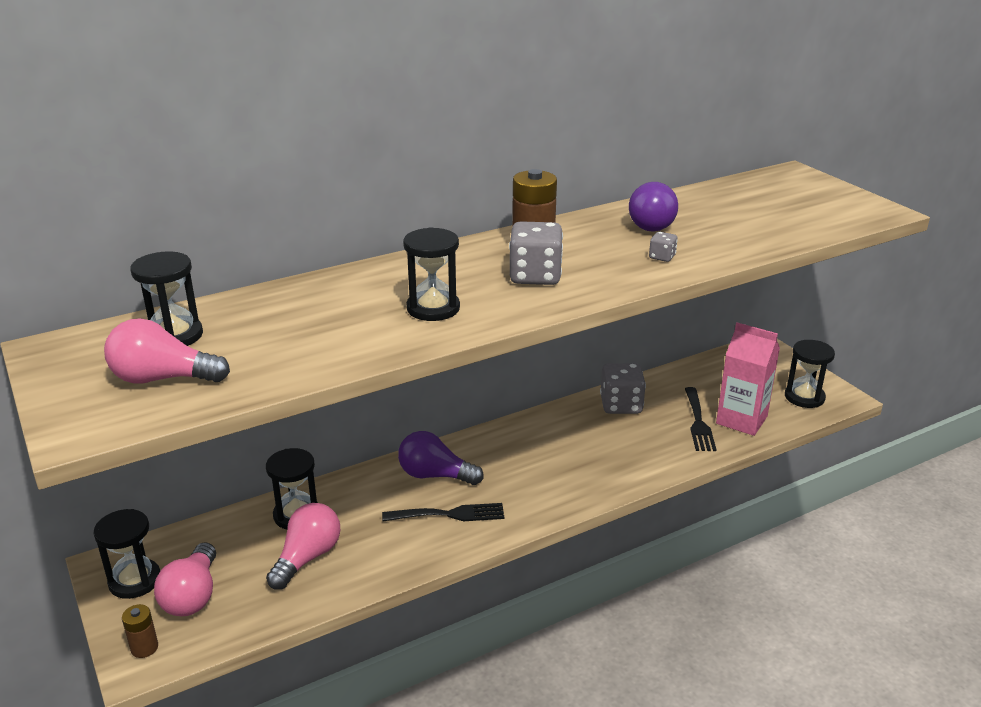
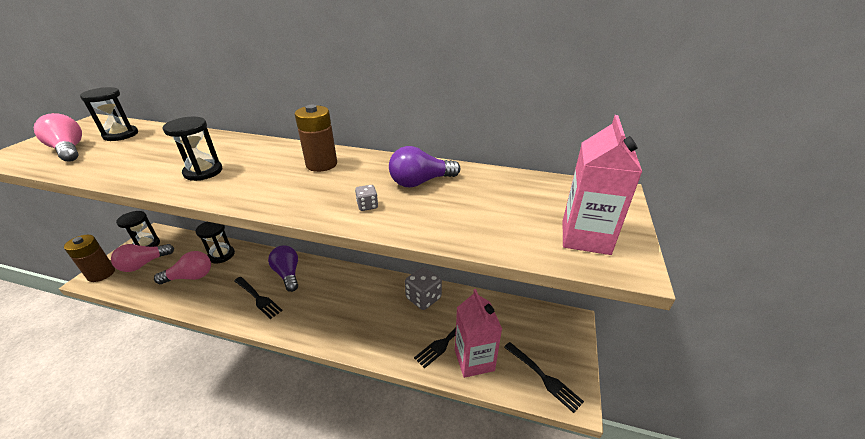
camera: 45 degrees right, 5 degrees up
brown battery [122,604,158,658] -> brown battery [64,235,115,282], size x1.84
grey dice [509,221,563,285] -> none
black hourglass [785,340,835,408] -> black fork [504,342,584,413]
none -> pink carton [563,115,642,255]

